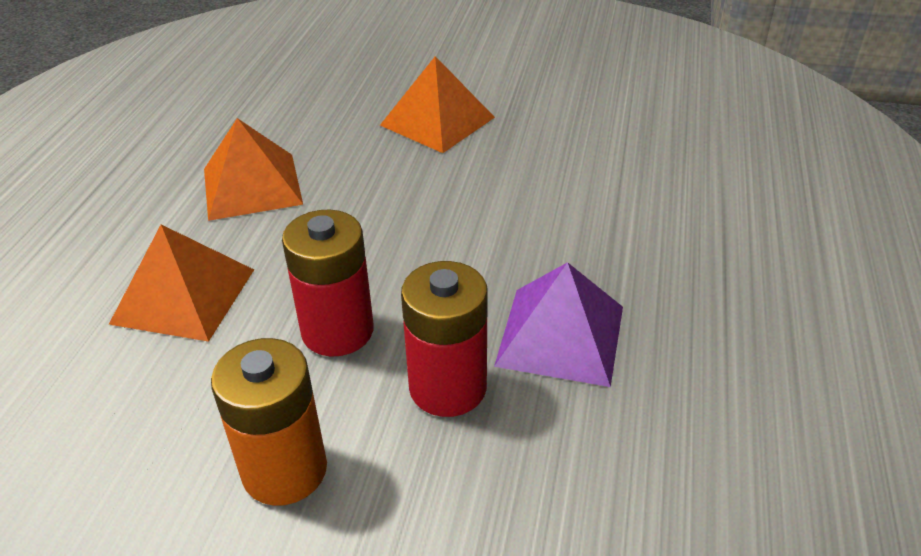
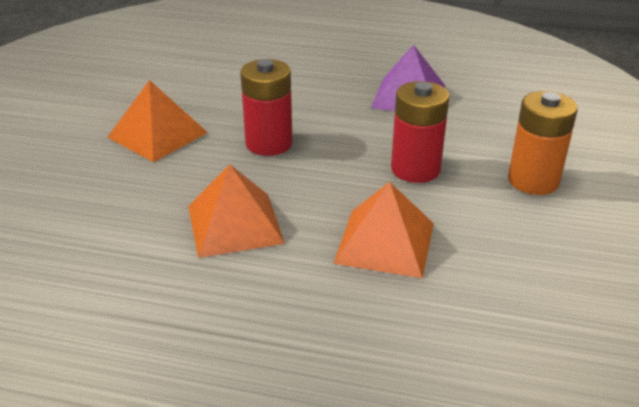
camera: 90 degrees left, 5 degrees down
red battery [401,261,488,417] -> red battery moved to [240,59,292,156]

